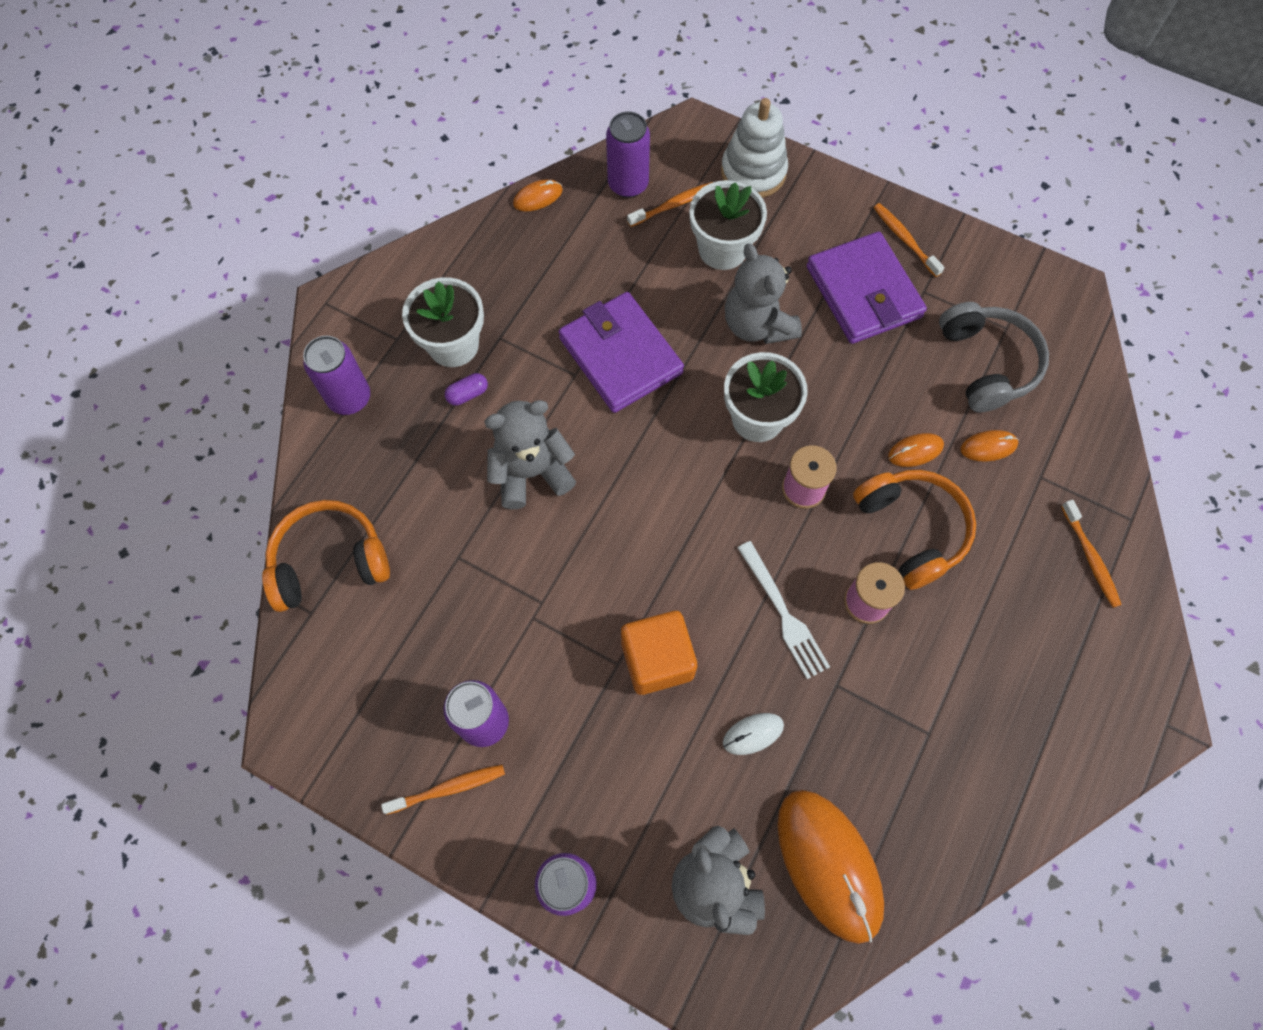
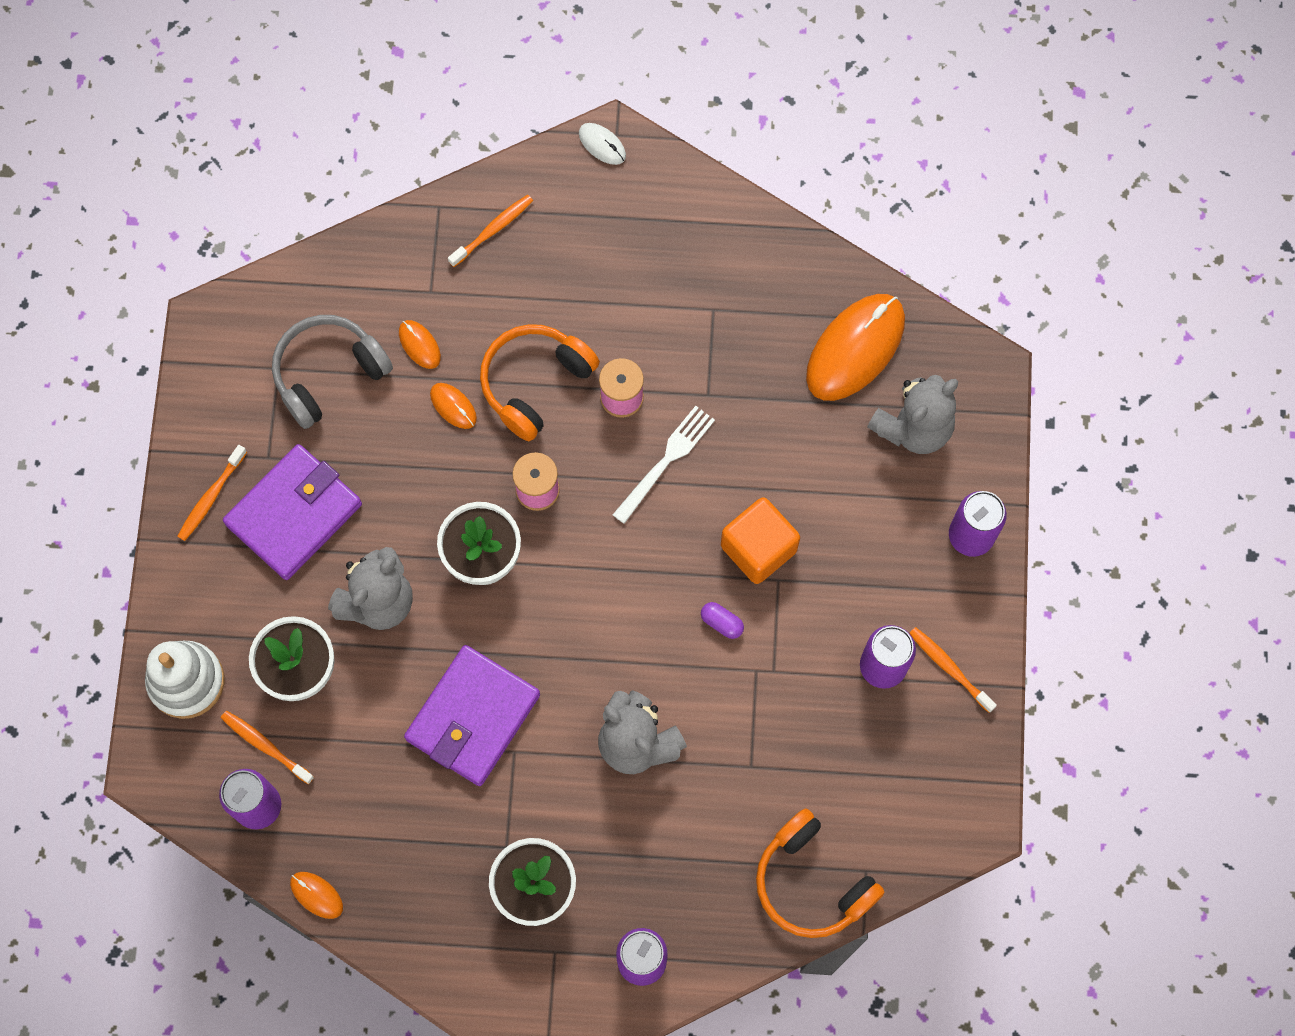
camera: 115 degrees left, 5 degrees up
purple capsule [445,373,488,406] -> purple capsule moved to [701,602,744,639]
white mouse [723,713,784,755] -> white mouse moved to [579,123,626,165]

